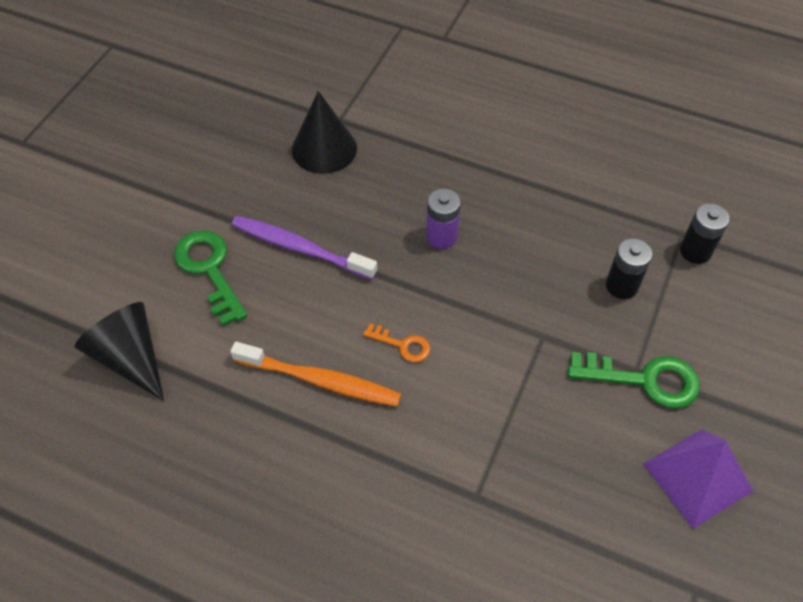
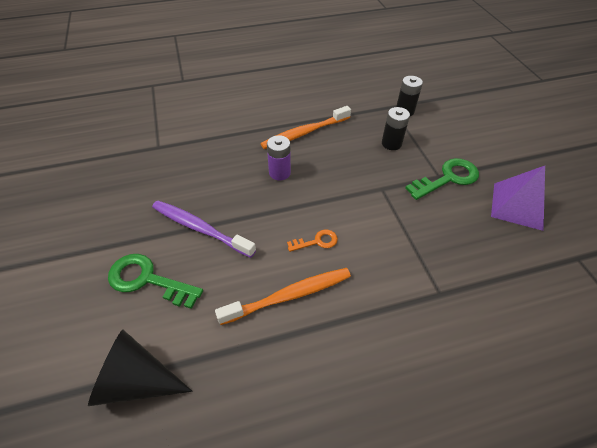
camera: 40 degrees left, 5 degrees down
purple toothbrush [232,216,377,280] -> purple toothbrush turned 45 degrees clockwise [152,201,256,258]
black cone [292,91,357,174] -> none
none -> orange toothbrush [261,106,351,149]

